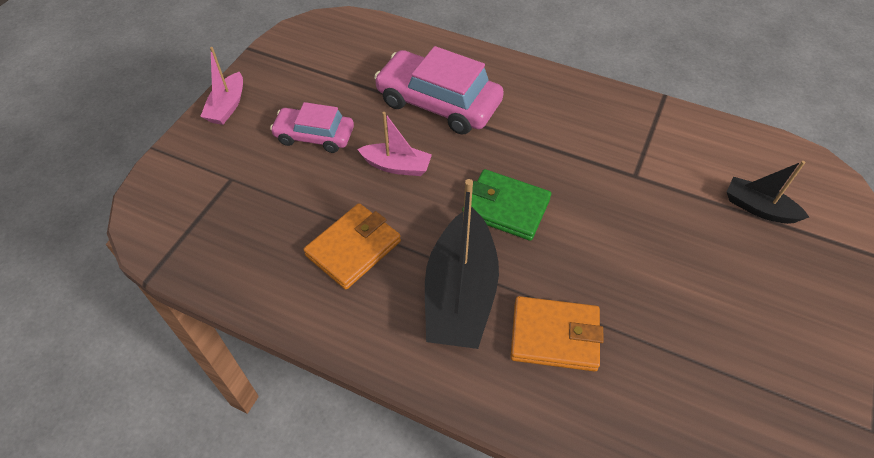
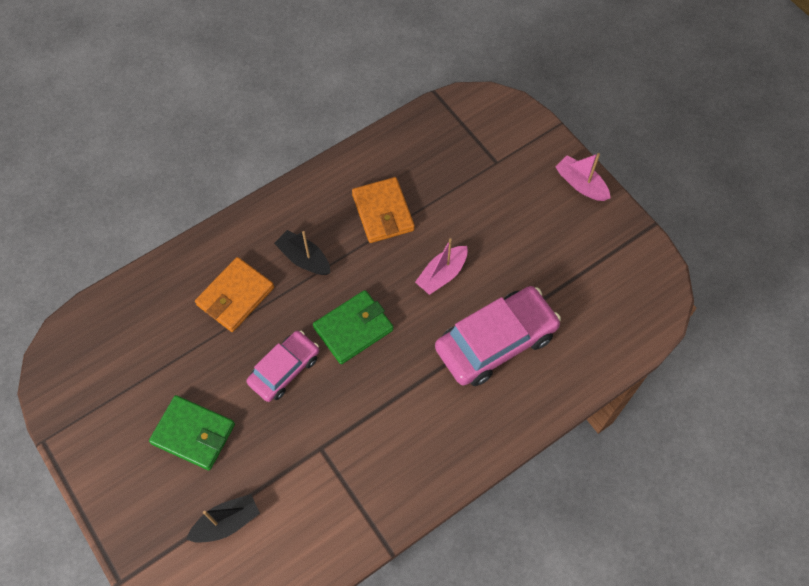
camera: 120 degrees right, 10 degrees up
pink car [270,102,354,153] -> pink car moved to [247,331,319,402]
black boat [425,179,499,349] -> black boat [274,230,331,275], size x0.54
none -> green wallet [149,395,235,470]

